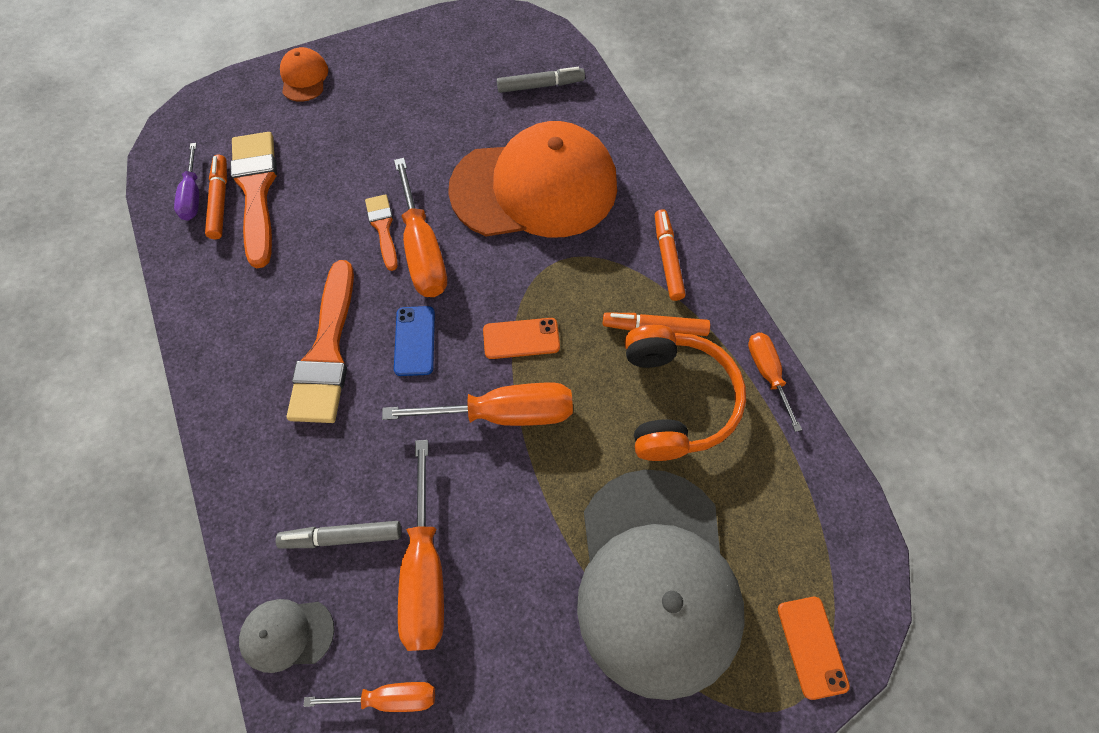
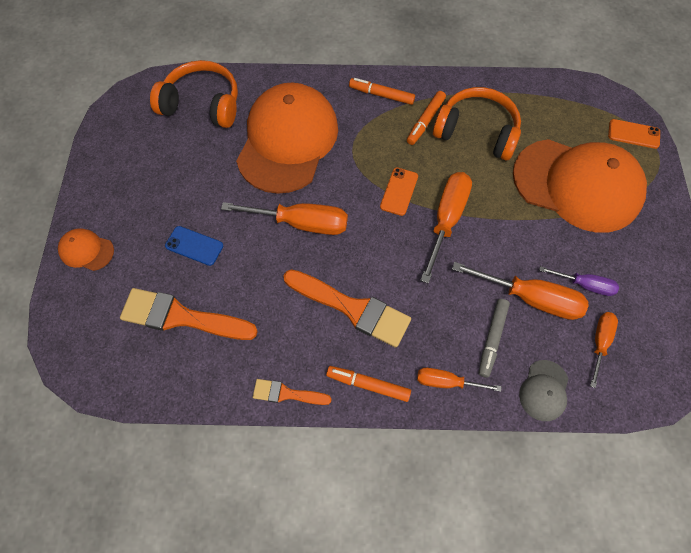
camera: 65 degrees left, 0 degrees up
purple screwdriver [174,143,199,221] -> purple screwdriver moved to [539,266,619,296]
orange marker [205,155,227,239] -> orange marker moved to [326,366,411,402]
orange brush [365,194,398,271] -> orange brush moved to [253,379,331,405]
blue phone [394,306,435,376] -> blue phone moved to [165,226,223,266]
grey marker [497,67,585,93] -> orange headphones [150,60,238,128]
grey cap [577,469,745,700] -> orange cap [513,139,647,233]
orange screwdriver [748,333,802,432] -> orange screwdriver moved to [417,368,501,392]

